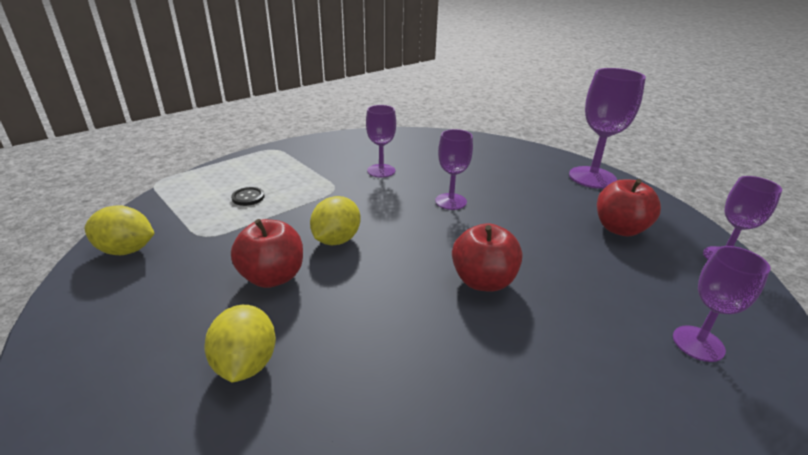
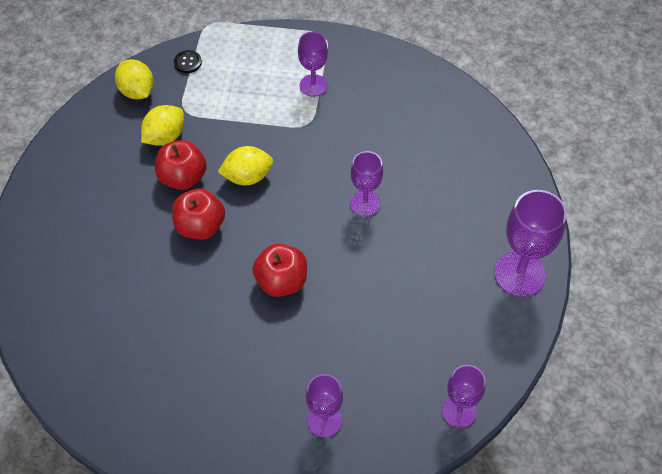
camera: 50 degrees right, 25 degrees up
yellow lemon [205,305,276,383] -> yellow lemon moved to [141,105,184,146]
black button [231,187,264,206] -> black button moved to [174,50,202,73]
purple goblet [366,105,396,178] -> purple goblet moved to [298,32,328,97]
red apple [597,179,661,237] -> red apple moved to [172,188,225,240]

